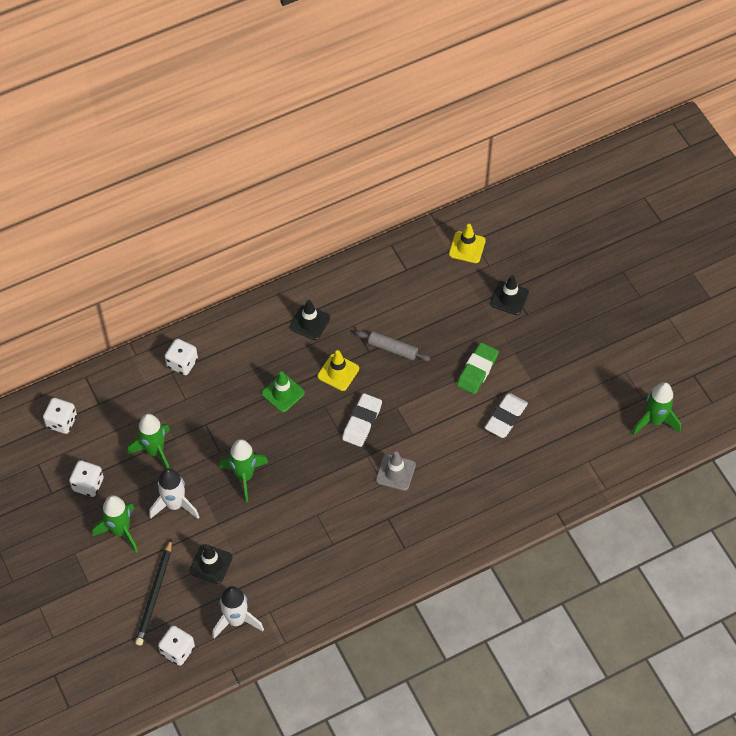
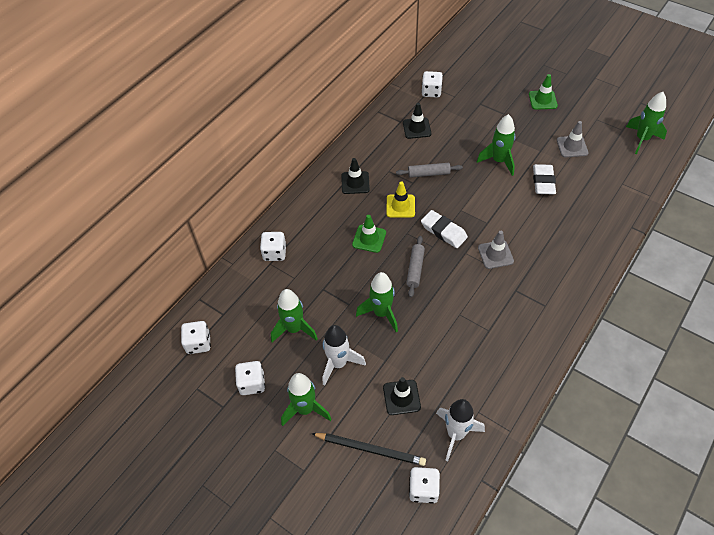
camera: 25 degrees left, 5 degrees down
black pencil [135,538,172,646] -> black pencil turned 60 degrees counterclockwise [311,433,426,466]
white eraser [342,393,382,447] -> white eraser turned 45 degrees counterclockwise [421,210,468,248]
yellow traffic cone [449,224,486,263] -> white dice [421,71,443,98]
green eraser [457,342,499,394] -> green rocket [477,114,515,176]
black traffic cone [490,275,529,315] -> black traffic cone moved to [403,103,431,139]
none -> grey rolling pin [406,236,425,297]
none -> green traffic cone [529,74,558,110]
none -> grey traffic cone [557,121,588,157]

